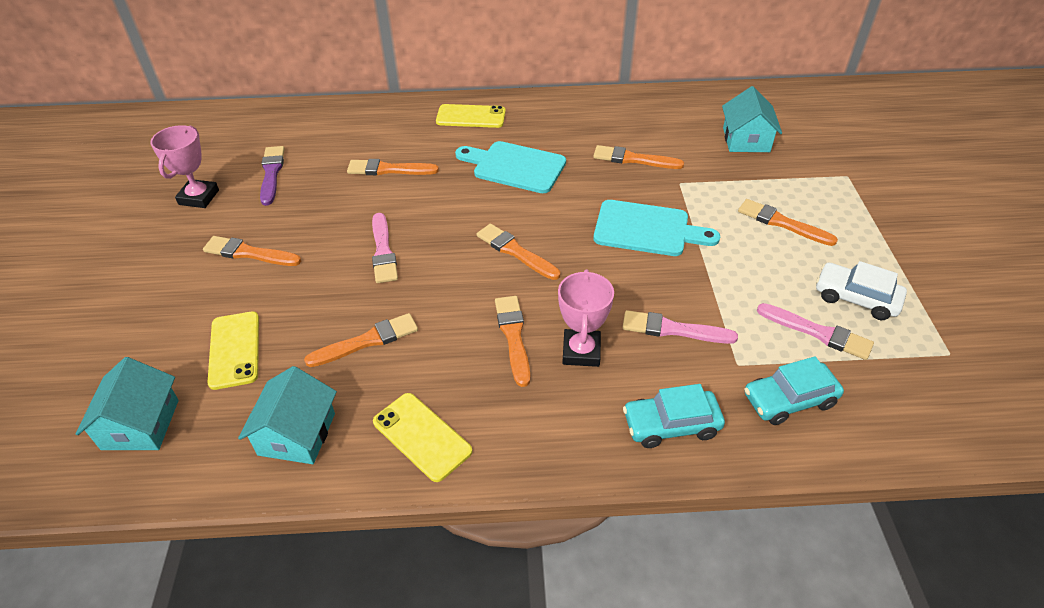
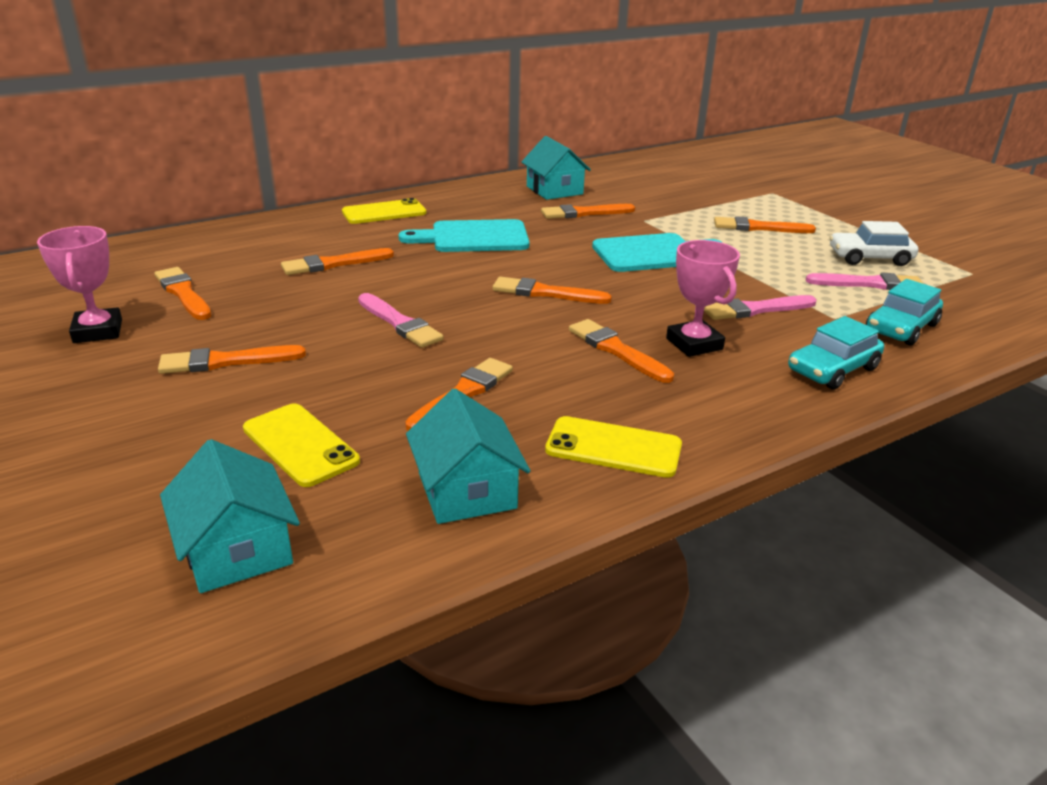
camera: 30 degrees left, 15 degrees down
purple brush [260,146,285,206] -> orange brush [154,267,211,320]
turquoise house [722,86,782,152] -> turquoise house moved to [521,136,591,200]

